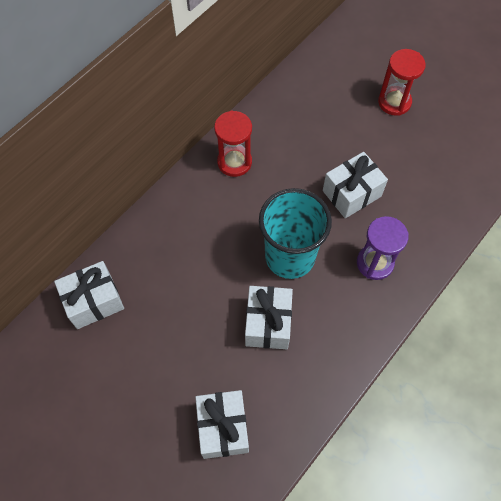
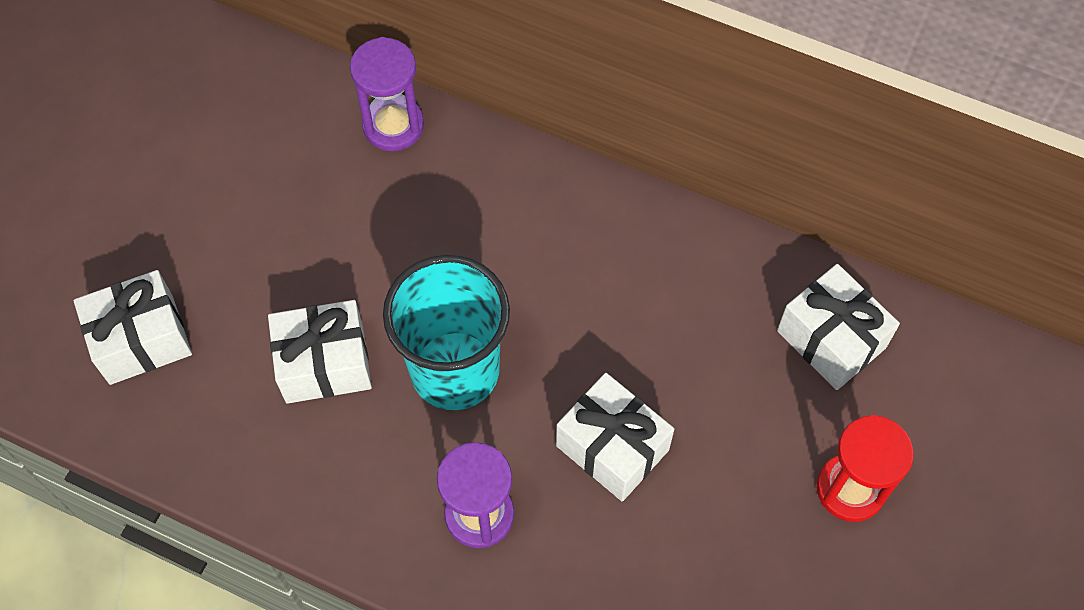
camera: 75 degrees right, 0 degrees up
white gift [54,261,124,329] -> white gift moved to [777,264,900,390]
red hourglass [214,111,252,177] -> none
none -> purple hourglass [350,37,424,151]

